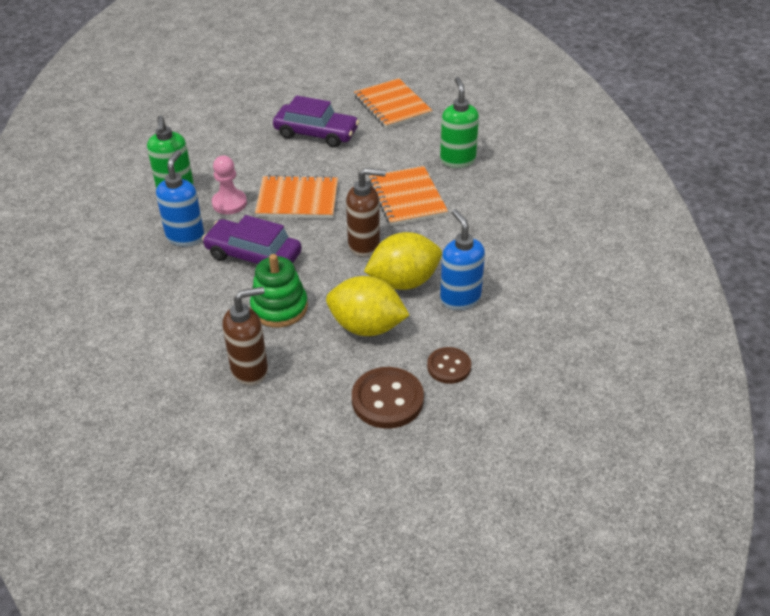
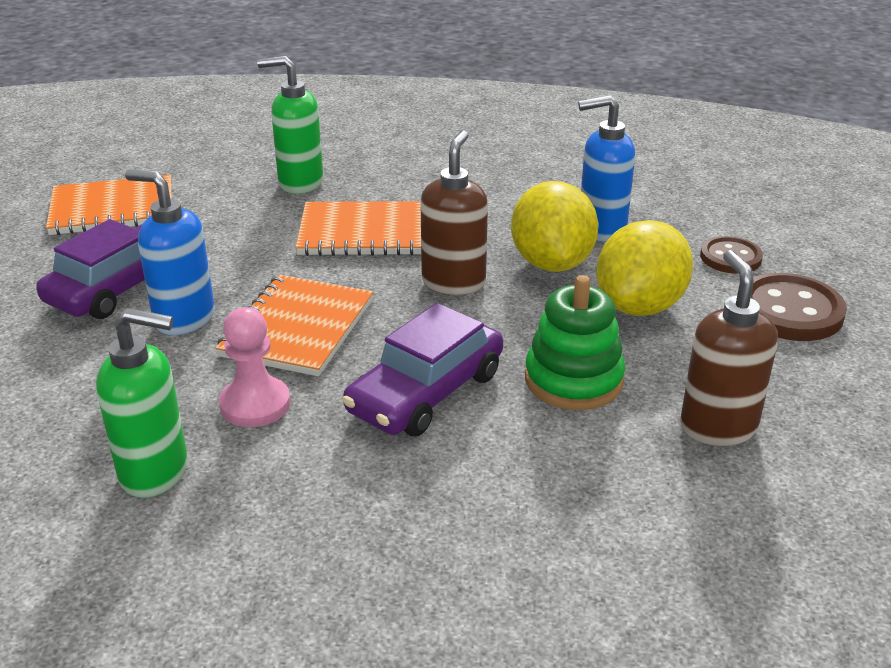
camera: 75 degrees left, 10 degrees down
blue soap dispenser [156,150,204,246] -> blue soap dispenser moved to [125,169,215,335]

